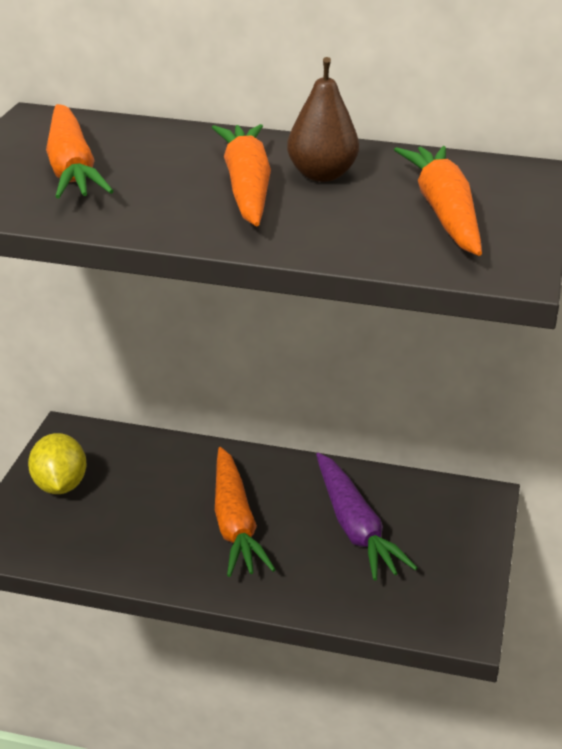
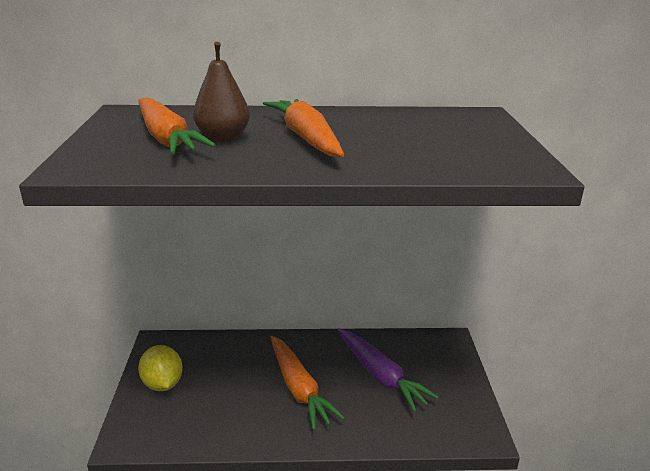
camera: 15 degrees left, 5 degrees down
brown pear [287,57,359,182] -> brown pear moved to [193,42,250,142]
orange carrot [394,146,482,256] -> none

